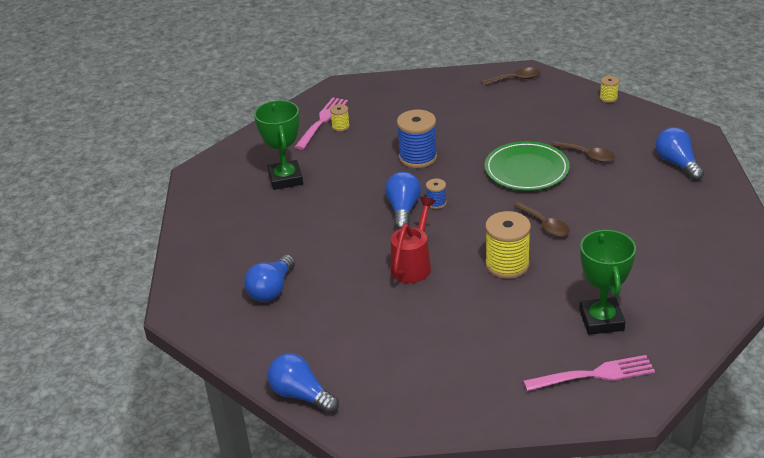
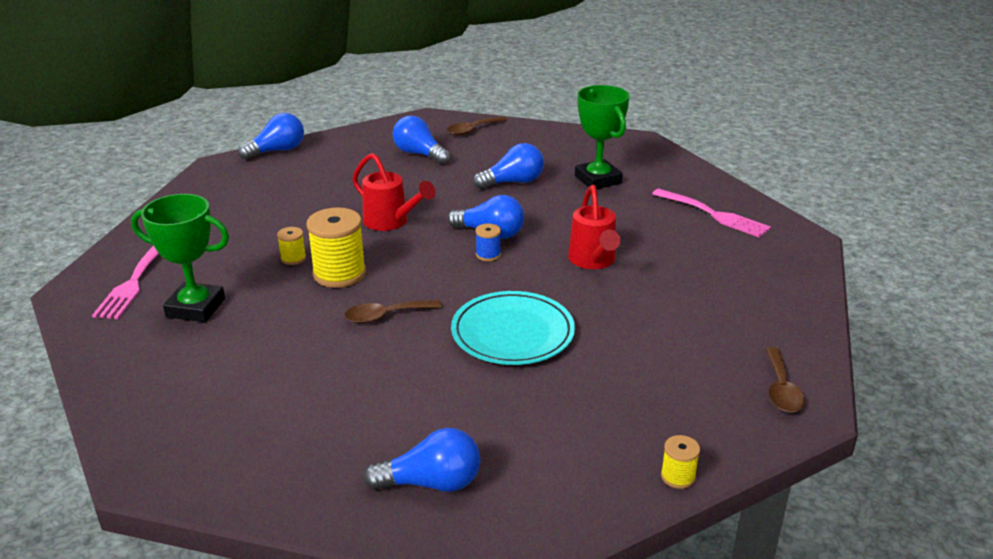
camera: 105 degrees right, 5 degrees down
green trophy [254,100,303,190] -> green trophy turned 60 degrees clockwise [575,85,630,189]
yellow spool [330,104,350,131] -> yellow spool moved to [277,227,306,265]
blue spool [397,110,437,168] -> red watering can [568,185,621,269]
green plate [485,141,570,191] -> turquoise plate [451,291,575,365]
brown spoon [551,141,615,162] -> brown spoon moved to [447,116,507,136]
none -> blue light bulb [473,143,544,189]

